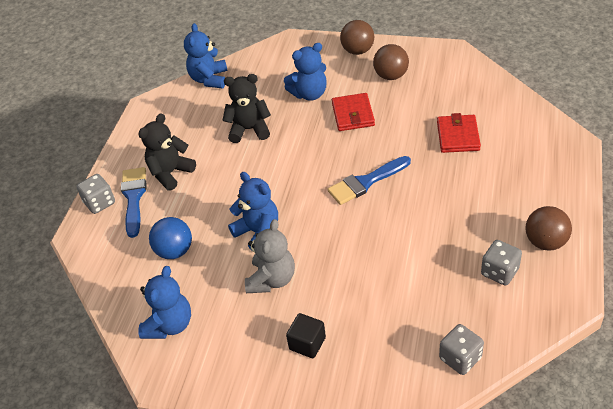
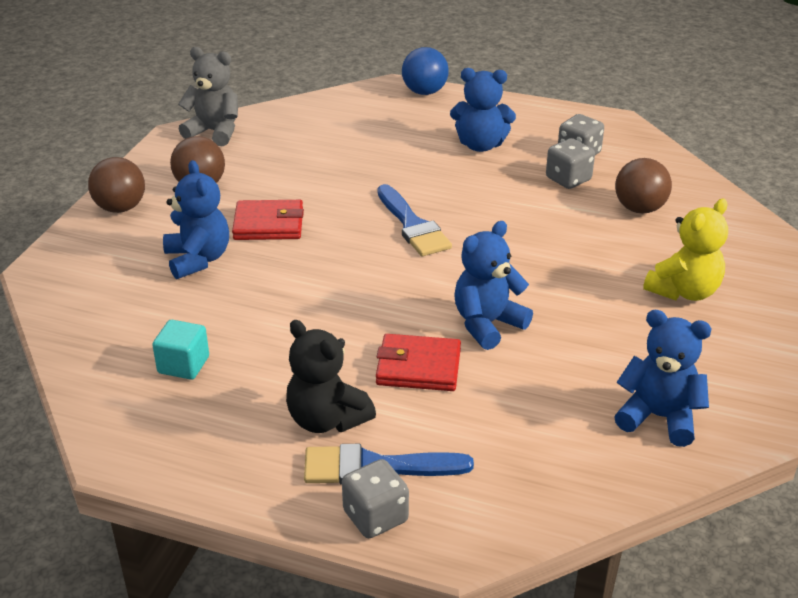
camera: 90 degrees left, 10 degrees down
blue ball [149,217,192,259] -> blue ball moved to [402,47,449,95]
blue teddy bear [184,23,228,88] -> blue teddy bear moved to [450,68,516,152]
black teddy bear [222,74,271,143] -> none
grey teddy bear [245,219,295,293] -> grey teddy bear moved to [178,47,238,146]
black cube [286,313,326,358] -> yellow teddy bear [643,199,728,301]
red wallet [437,113,481,153] -> red wallet moved to [376,334,461,391]
grey dice [439,324,484,375] -> grey dice moved to [546,138,595,189]
brown ball [526,206,572,251] -> brown ball moved to [615,158,672,213]
none -> turquoise cube [152,320,209,380]

